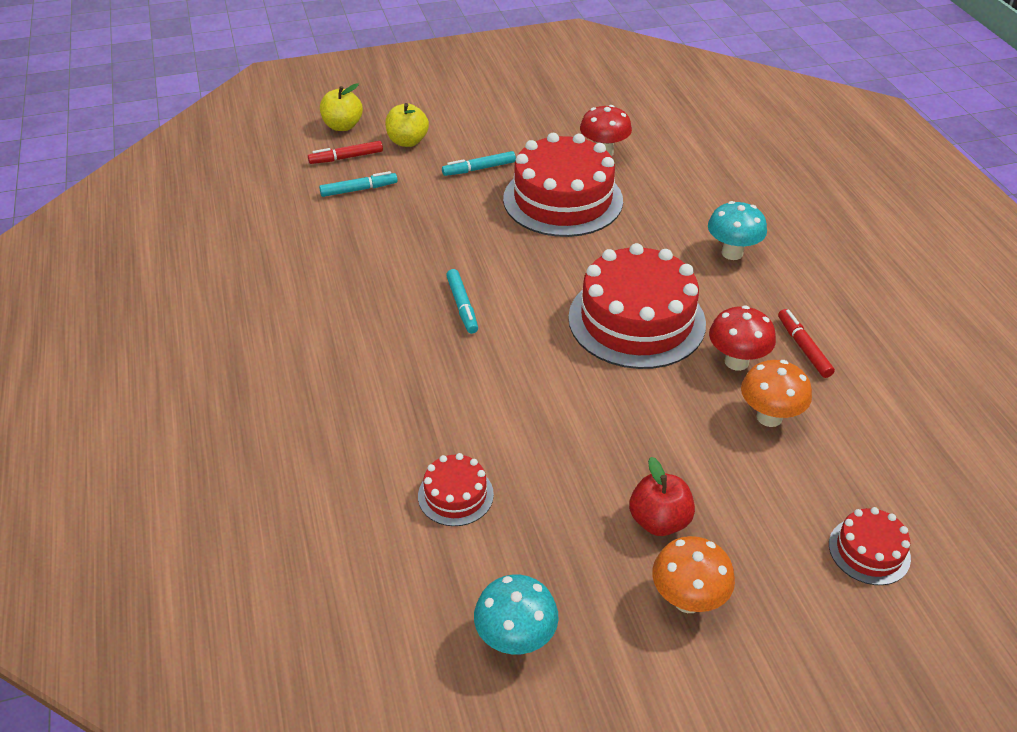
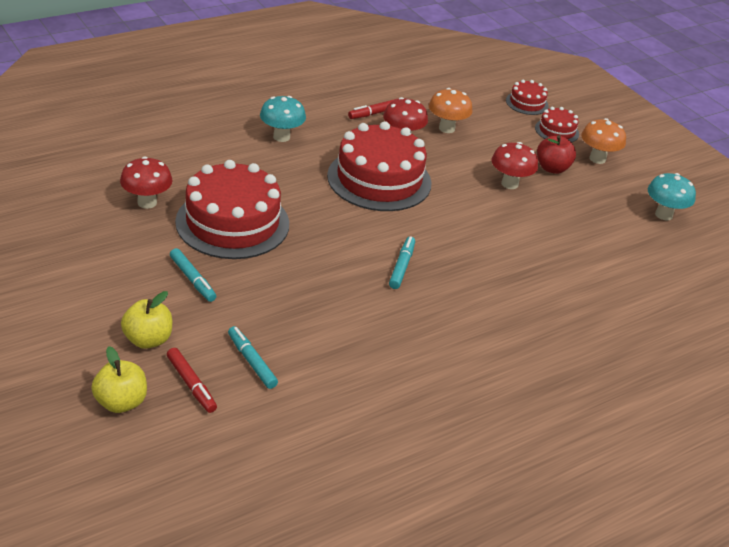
camera: 110 degrees left, 5 degrees down
red cake [418,453,494,526] -> red cake moved to [535,107,579,143]
turquoise marker [446,269,478,334] -> turquoise marker turned 45 degrees counterclockwise [389,236,415,289]
none -> red mushroom [492,142,538,189]

